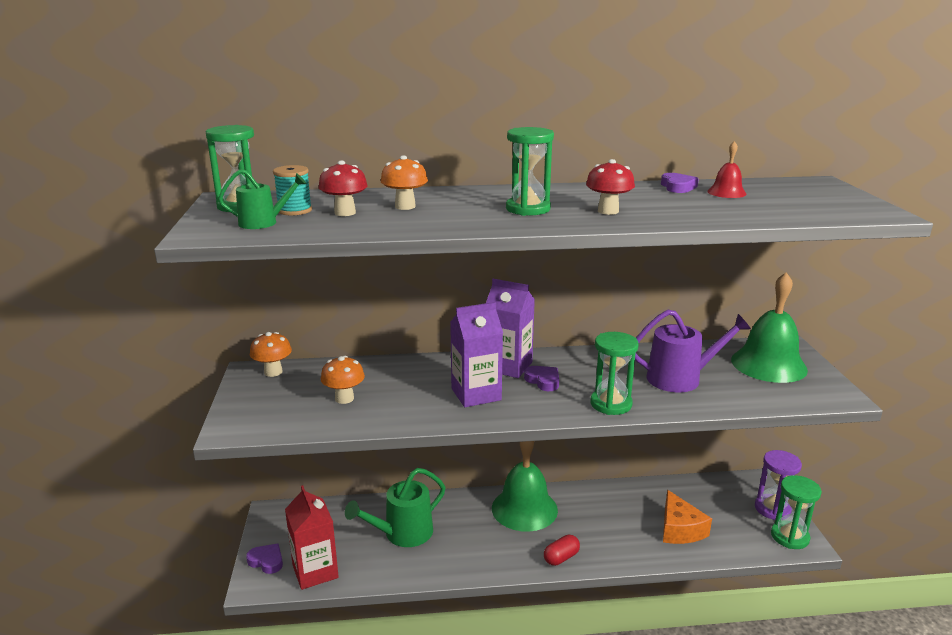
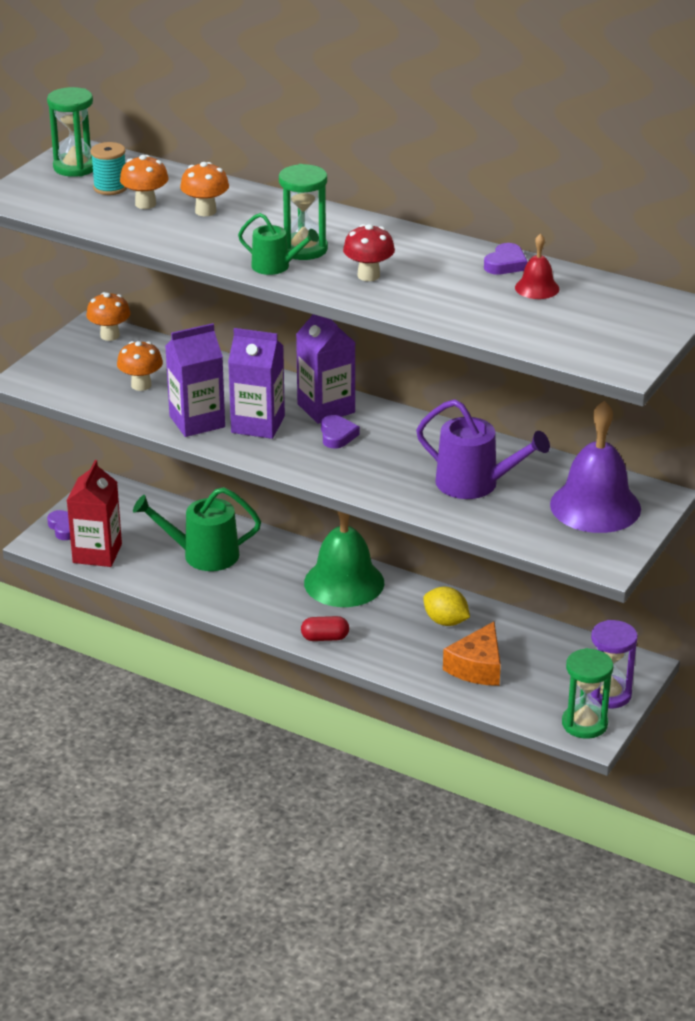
camera: 35 degrees right, 10 degrees up
green watering can [218,169,306,229] -> green watering can moved to [238,213,319,275]
red mushroom [318,160,368,216] -> orange mushroom [120,155,169,209]
green hourglass [590,332,639,415] -> none
green bell [731,272,808,383] -> purple bell [550,401,641,533]
none -> purple carton [165,323,225,437]
none -> yellow lemon [423,587,470,626]

